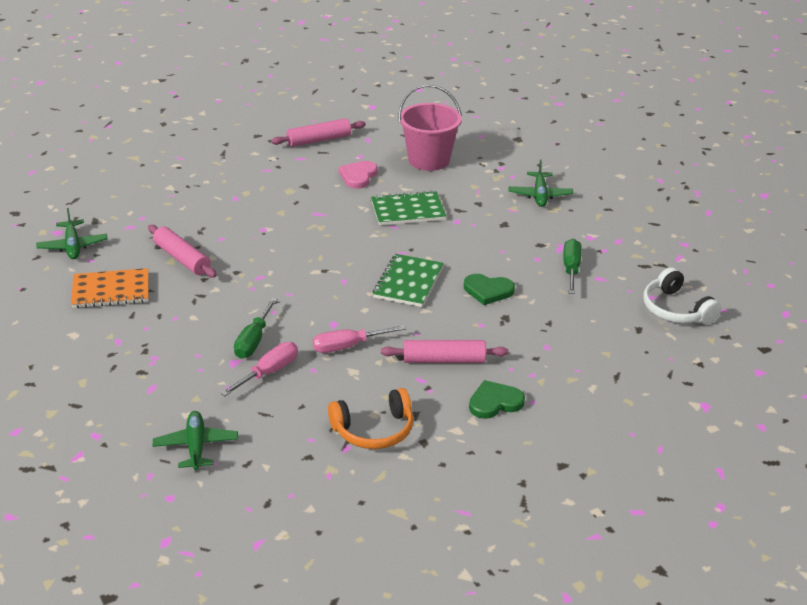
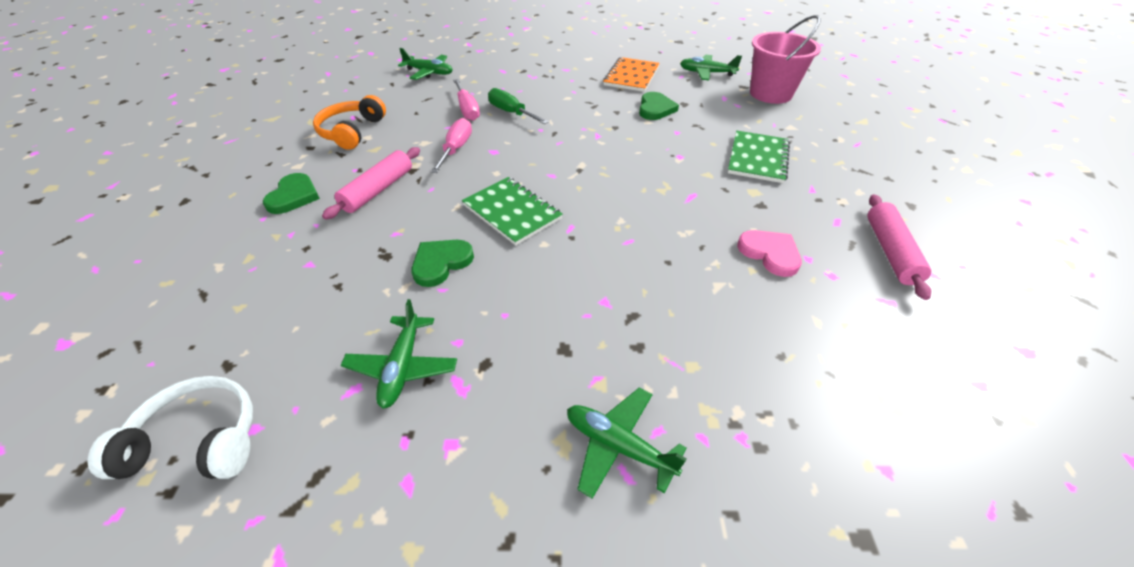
camera: 120 degrees right, 10 degrees up
pink rolling pin [148,225,217,278] -> green heart [639,92,679,120]
green notebook [371,190,446,225] -> green notebook moved to [728,131,790,183]
pink bucket [398,84,462,171] -> pink bucket moved to [750,15,821,104]
green screwdriver [563,239,582,294] -> green plane [341,299,457,409]

